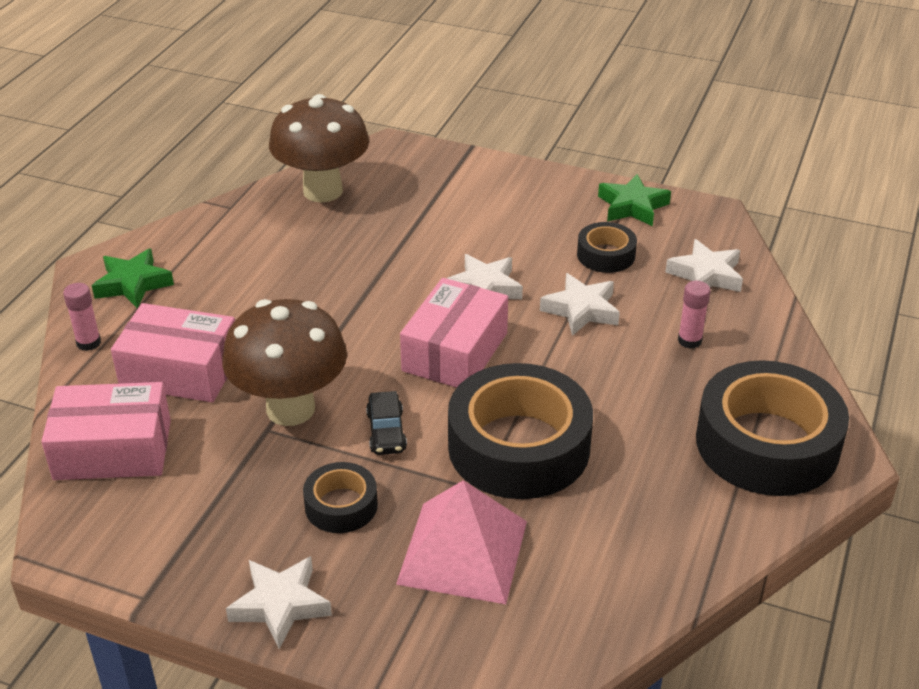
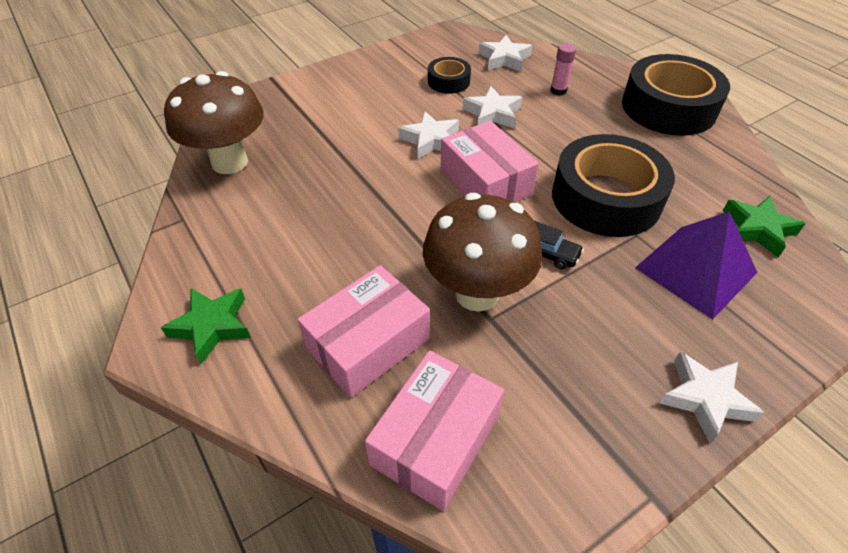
camera: 55 degrees left, 10 degrees up
pink glue stick [63,283,101,351] -> none
black tape [303,462,378,533] -> none
pink pyramid [396,480,527,604] -> purple pyramid [635,211,758,319]
green star [598,174,671,226] -> green star moved to [723,196,806,257]

